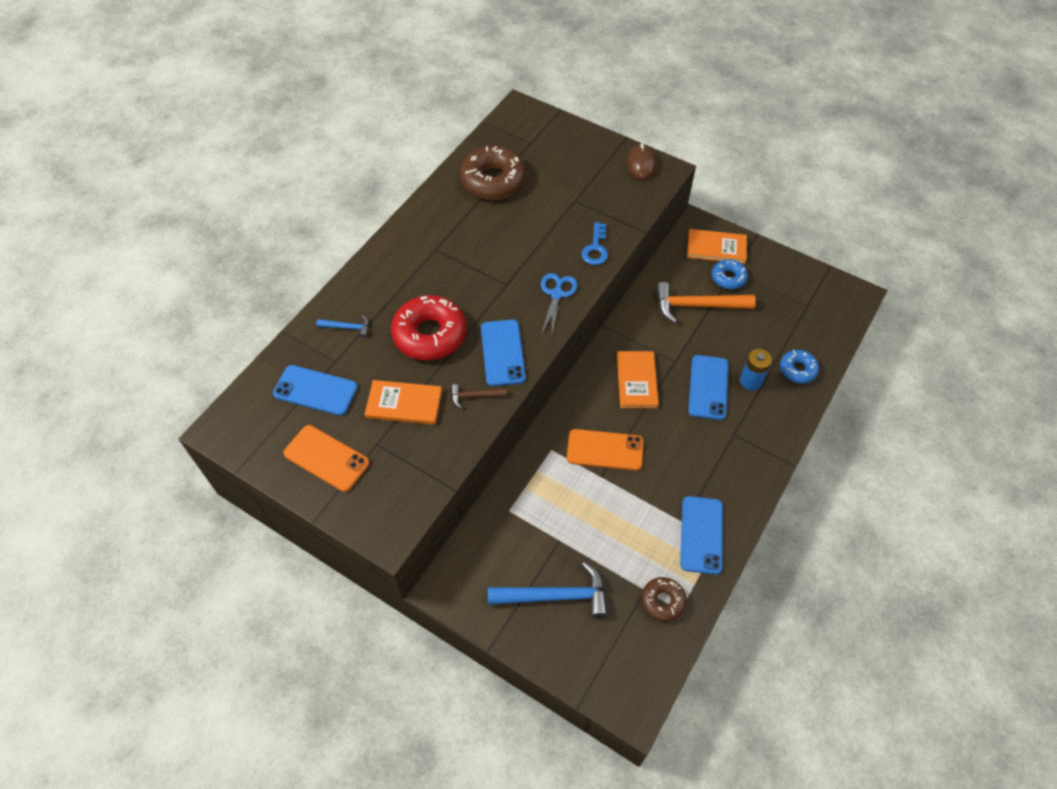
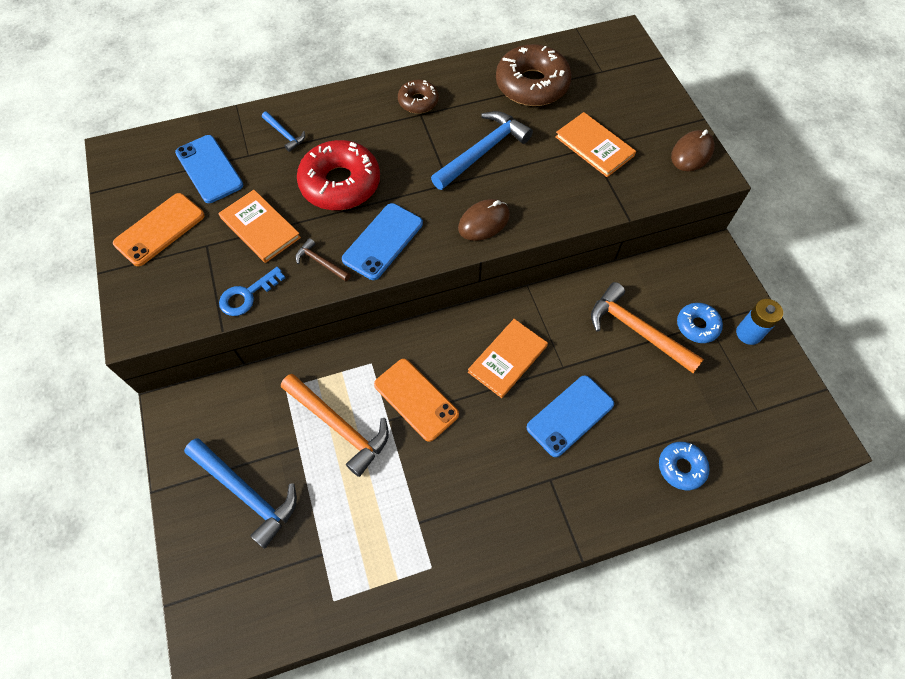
camera: 40 degrees right, 5 degrees up
orange phone [283,425,370,492] -> orange phone turned 60 degrees clockwise [113,193,205,266]
blue scissors [541,273,578,335] -> brown mouse [458,199,510,241]
blue key [581,222,608,265] -> blue key moved to [219,267,285,316]
brown donut [641,577,687,622] -> brown donut moved to [398,80,439,114]
blue phone [680,496,723,575] -> none
orange book [687,229,747,264] -> orange book moved to [555,112,636,177]
blue battery [740,349,772,391] -> blue battery moved to [736,299,783,345]
none -> orange hammer [281,374,389,477]
none -> blue hammer [431,111,533,190]

